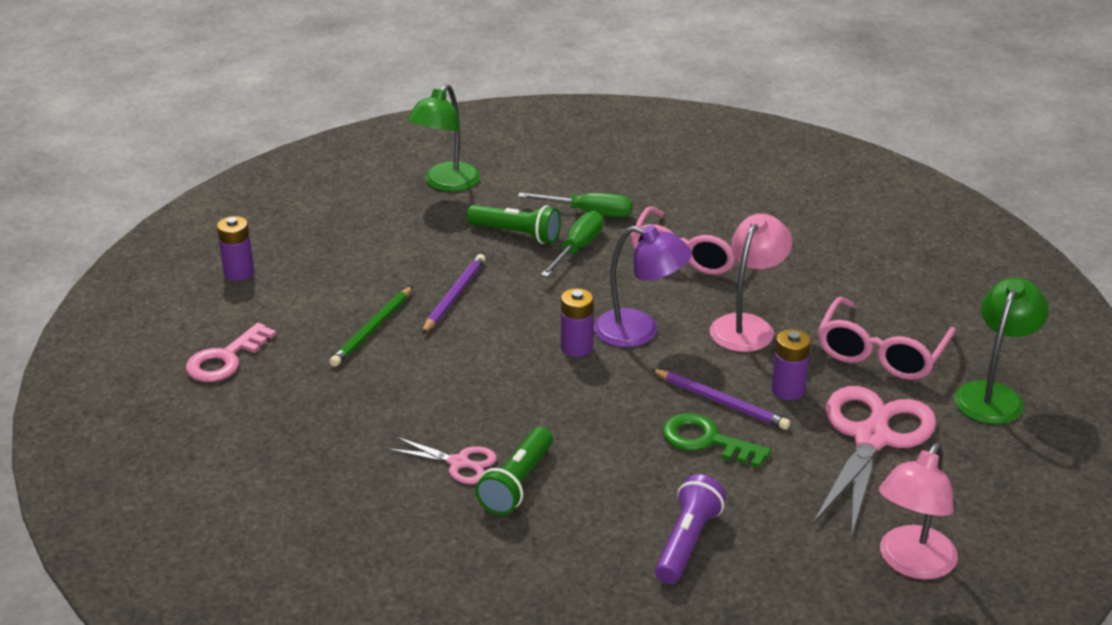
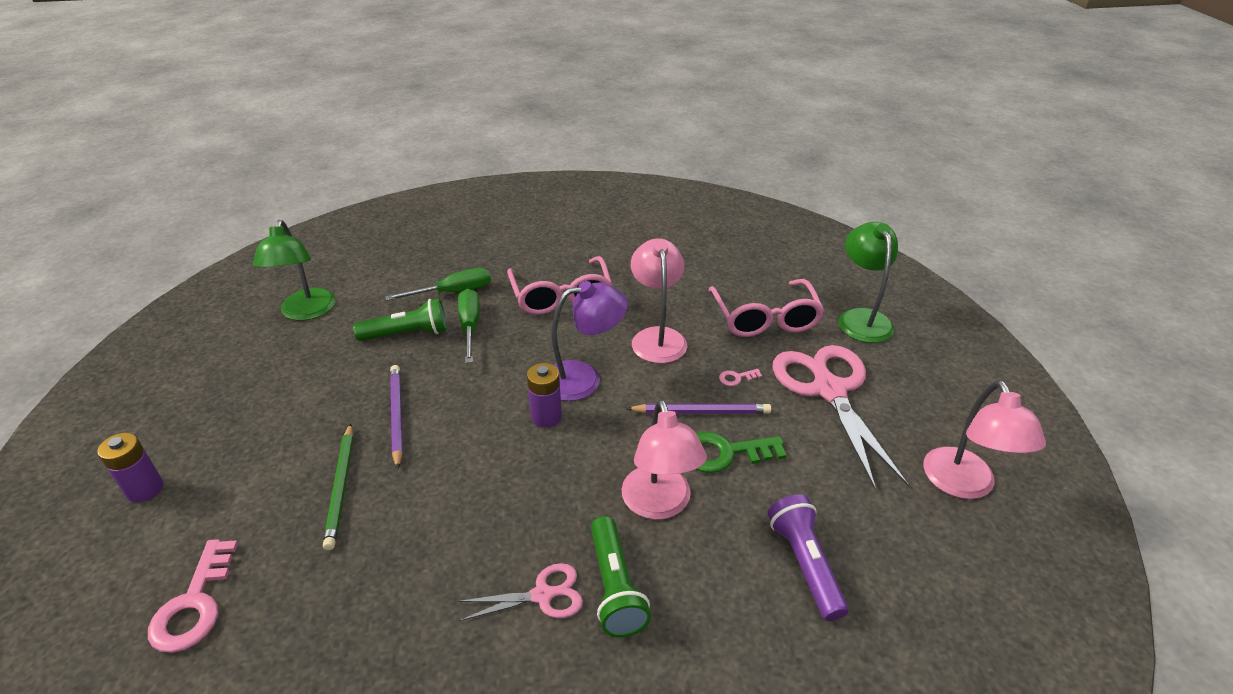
camera: 35 degrees left, 5 degrees up
purple battery [772,329,811,400] -> pink key [719,369,762,386]
none -> pink lamp [621,399,707,520]

